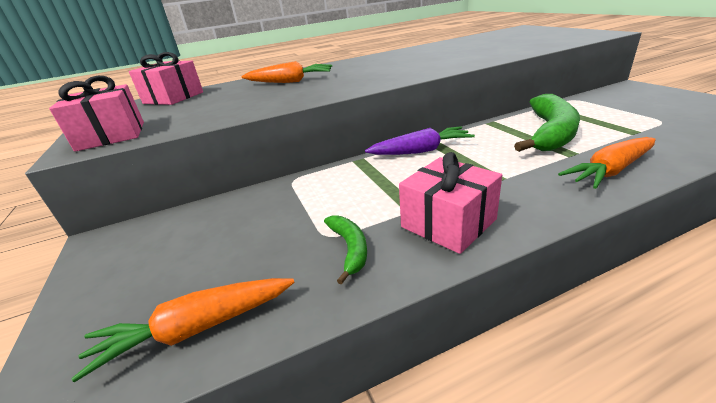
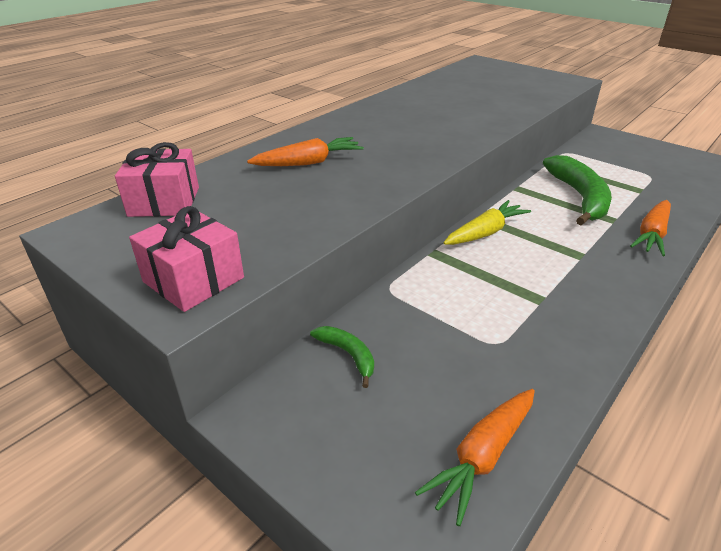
camera: 30 degrees left, 5 degrees up
green banana [324,215,367,285] -> green banana moved to [310,326,374,388]
purple carrot [365,126,475,155] -> yellow carrot [443,200,531,245]
pink gift [399,152,502,254] -> none

